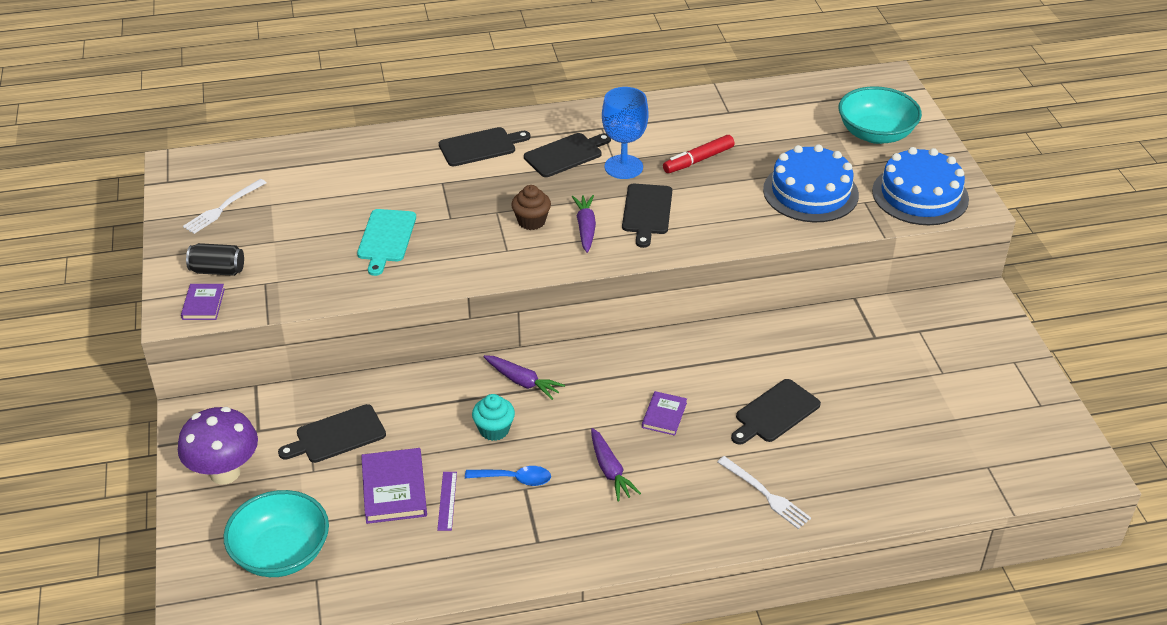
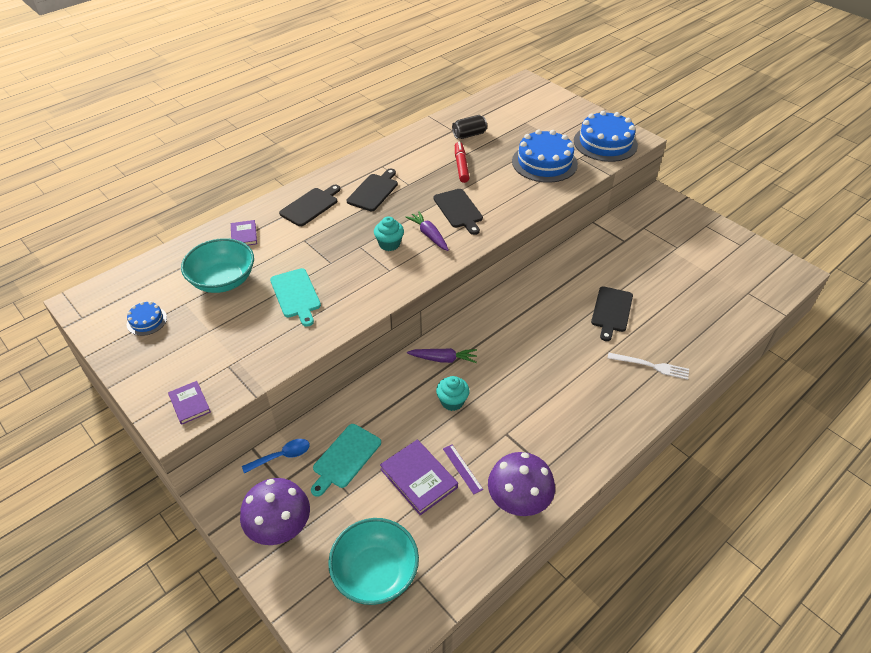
camera: 30 degrees left, 5 degrees up
white fork [183,179,267,234] -> blue cake [127,301,167,336]
black can [186,243,244,276] -> black can moved to [452,115,487,139]
black cutting board [278,404,386,463] -> turquoise cutting board [311,424,381,497]
blue spoon [465,466,551,486] -> blue spoon moved to [242,439,310,473]
brown cupcake [511,185,551,230] -> turquoise cupcake [374,216,404,251]
purple carrot [591,428,641,501] -> none
blue goblet [602,87,649,179] -> none
purple book [642,391,687,436] -> purple book moved to [231,220,257,246]
red marker [663,135,734,173] -> red marker turned 150 degrees clockwise [455,142,469,183]
turquoise bowl [839,86,922,144] -> turquoise bowl moved to [181,238,254,293]
none -> purple mushroom [488,452,555,516]

